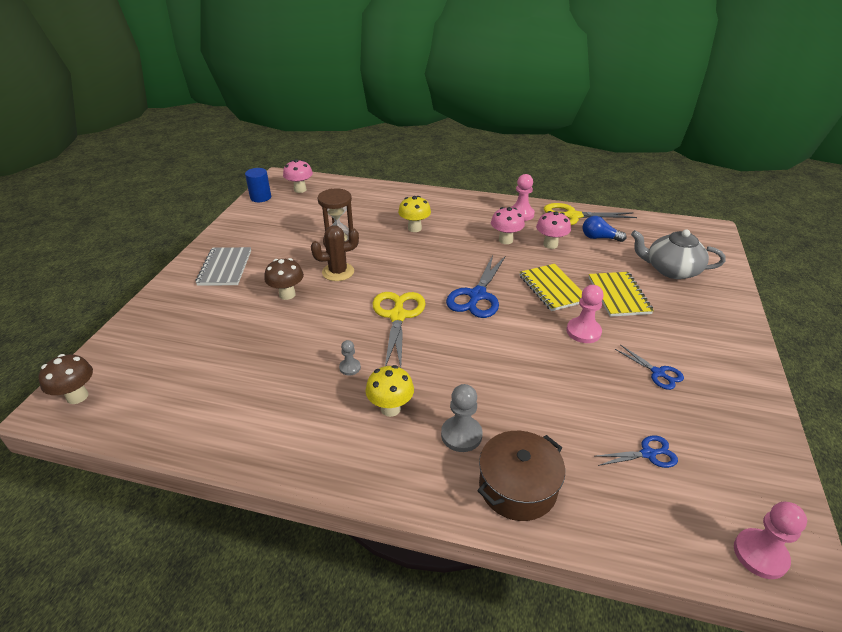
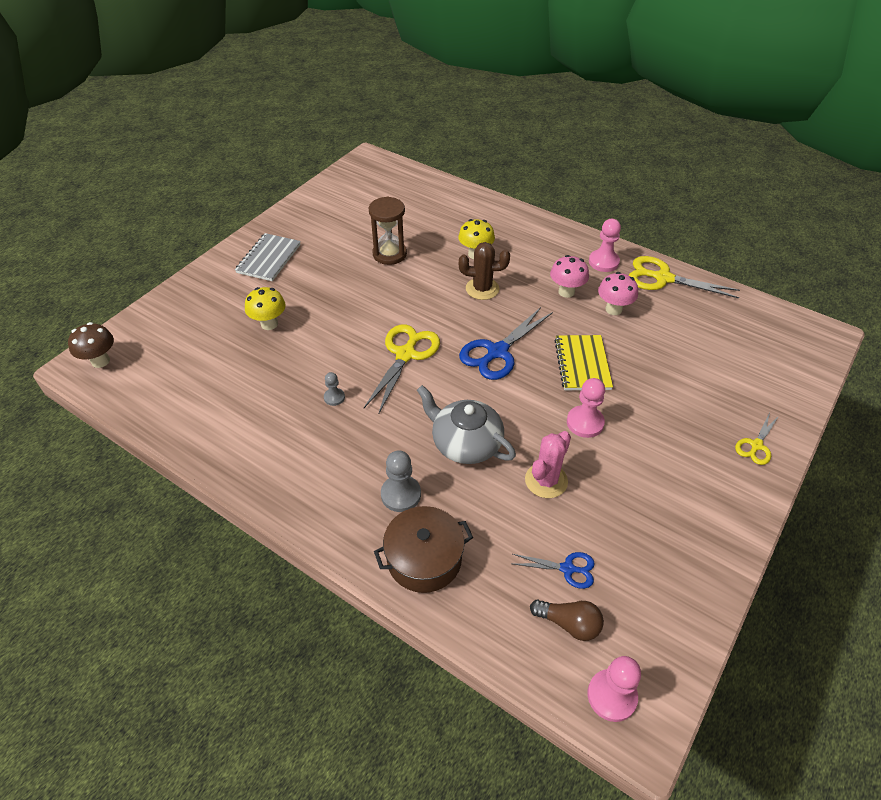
camera: 20 degrees right, 10 degrees up
blue cylinder [245,168,271,202] -> none
brown mushroom [264,258,304,300] -> none
pink mushroom [283,159,313,193] -> none
brown cactus [311,225,359,281] -> brown cactus moved to [459,242,510,300]
yellow mushroom [365,365,414,417] -> yellow mushroom moved to [245,287,286,330]
blue light bulb [583,216,627,242] -> none
yellow notebook [589,272,654,317] -> none
blue scissors [615,345,684,390] -> none
grey teapot [631,229,726,279] -> grey teapot moved to [417,385,516,464]
none -> pink cactus [525,431,571,498]
none -> brown light bulb [530,599,604,641]
none -> yellow scissors [735,413,779,465]

